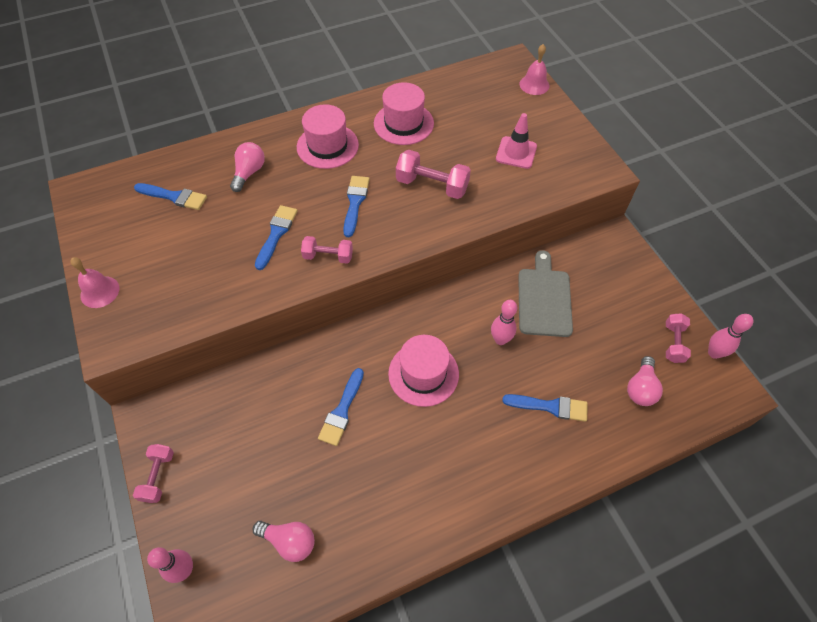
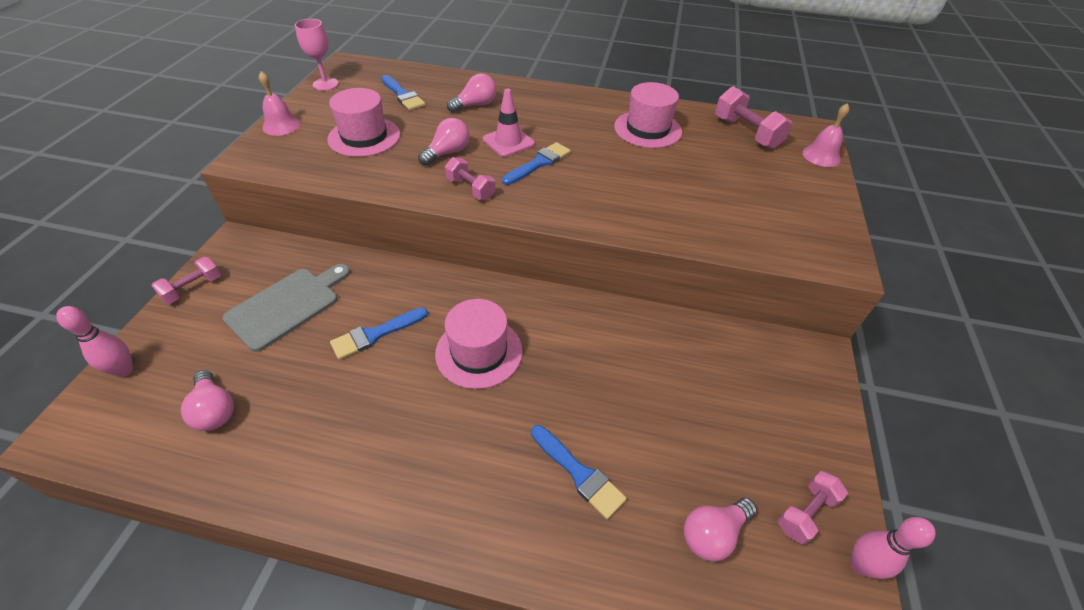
camera: 35 degrees right, 10 degrees down
blue brush [255,205,298,270] -> pink light bulb [418,118,470,166]
pink hat [297,104,359,169] -> pink hat moved to [327,88,400,157]
pink dumbbell [396,150,471,199] -> pink dumbbell moved to [715,86,792,149]
pink bowling pin [491,300,517,345] -> none
pink traffic cone [496,113,537,169] -> pink traffic cone moved to [483,89,535,157]
grey cutting board [518,250,573,337] -> grey cutting board moved to [222,264,350,352]
none -> pink goblet [295,19,339,91]

